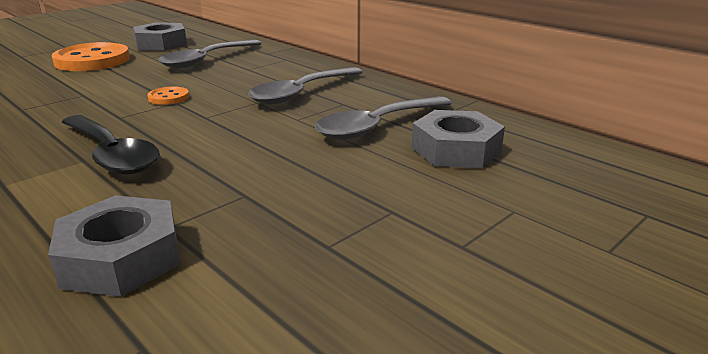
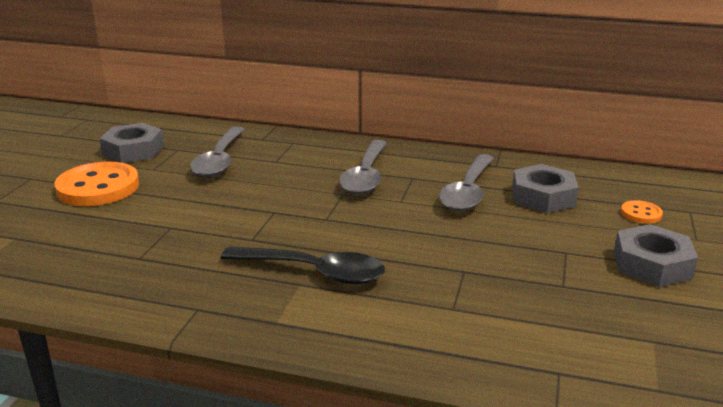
camera: 30 degrees left, 0 degrees up
grey nut [48,195,181,297] -> grey nut moved to [614,224,698,287]
orange button [147,87,189,105] -> orange button moved to [621,200,663,224]

